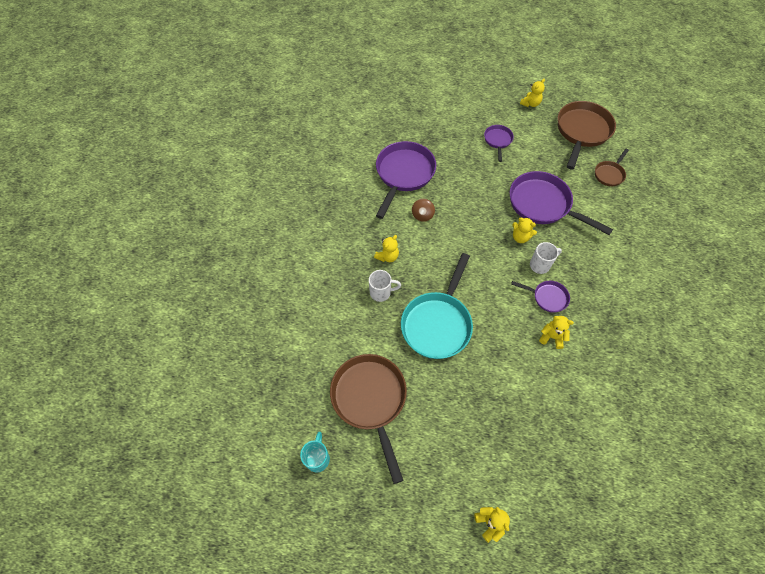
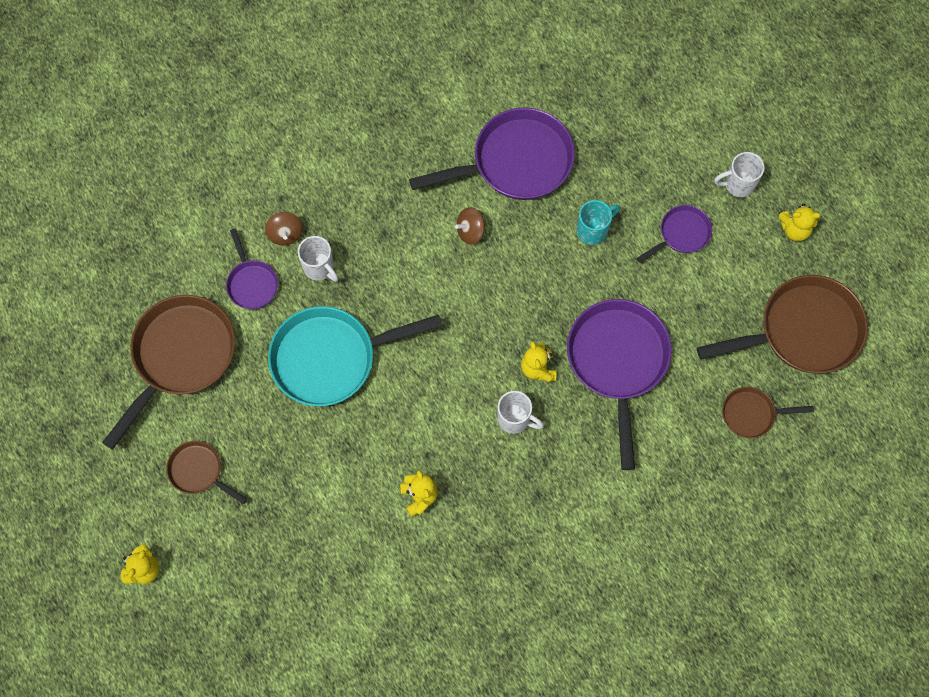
camera: 50 degrees right, 10 degrees up
turquoise mug [300,432,330,472] -> turquoise mug moved to [577,200,620,245]
yellow teddy bear [374,235,399,262] -> none
purple pan [511,281,570,313] -> purple pan moved to [226,228,278,309]
none -> brown pan [166,441,247,504]
none -> brown spinning top [265,212,303,246]
none -> white mug [714,152,765,197]

